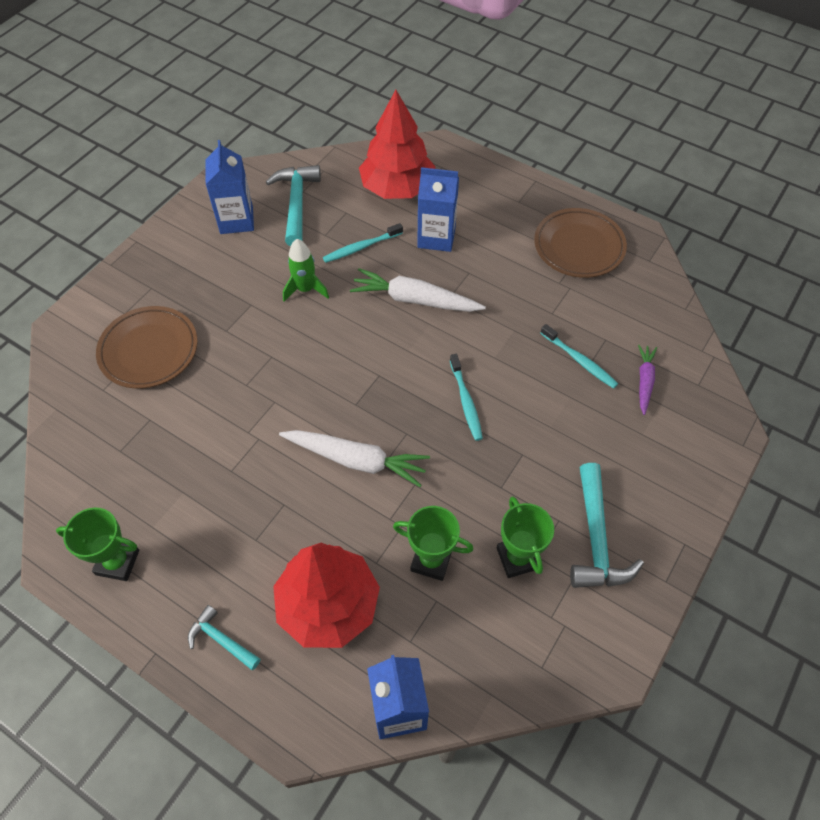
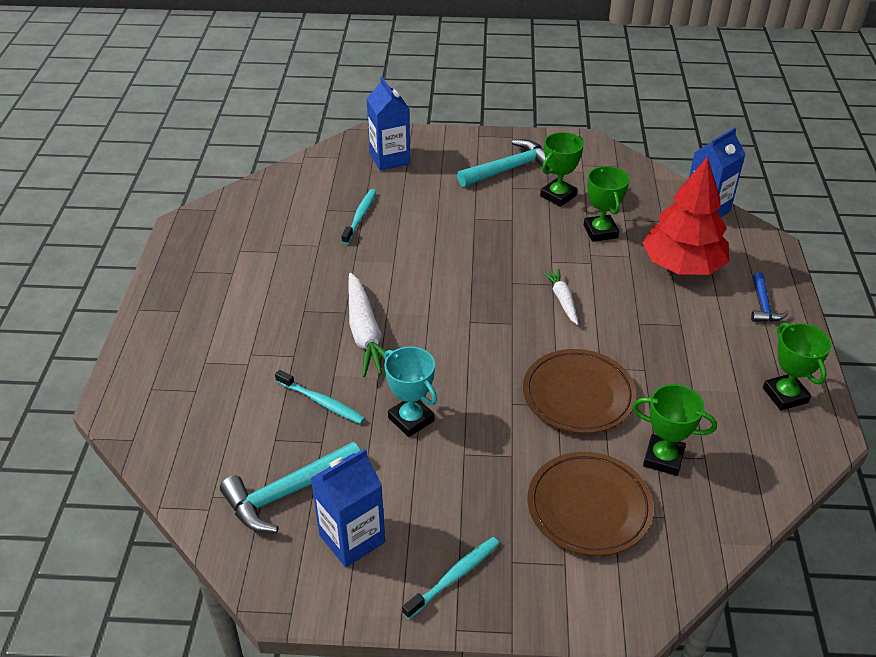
camera: 120 degrees left, 15 degrees down
turquoise hammer [188,605,261,670] -> blue hammer [751,272,789,322]
white carrot [279,430,430,487] -> white carrot [542,268,578,325], size x0.58
green rocket [283,239,329,302] -> turquoise trophy [384,346,437,437]
red tree [359,90,436,199] -> none
blue carton [417,167,459,252] -> blue carton moved to [366,77,410,171]
turquoise toothbrush [450,354,483,441] -> turquoise toothbrush moved to [402,537,499,619]
brown plate [534,208,627,278] -> brown plate moved to [523,349,636,434]
purple carrot [638,345,657,415] -> none
none -> green trophy [632,384,717,476]

